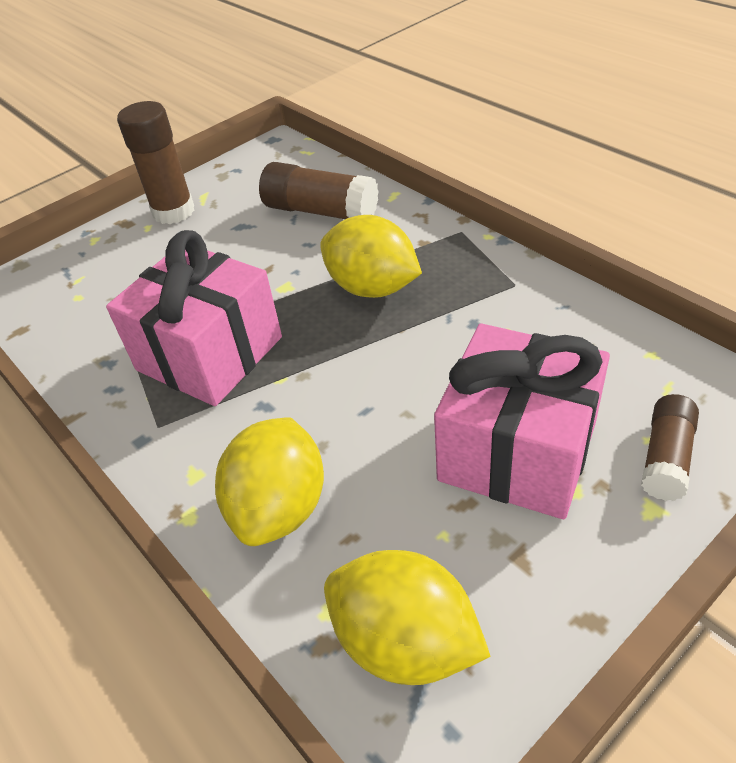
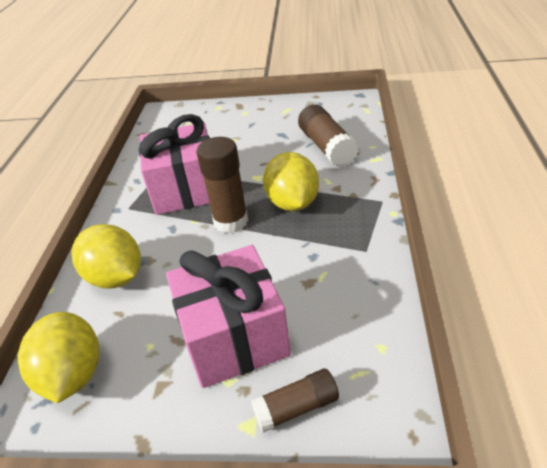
camera: 45 degrees right, 5 degrees down
brown glue stick [117,101,195,224] -> brown glue stick moved to [196,137,248,233]
yellow lemon [215,417,324,546] -> yellow lemon turned 75 degrees clockwise [71,224,141,288]

